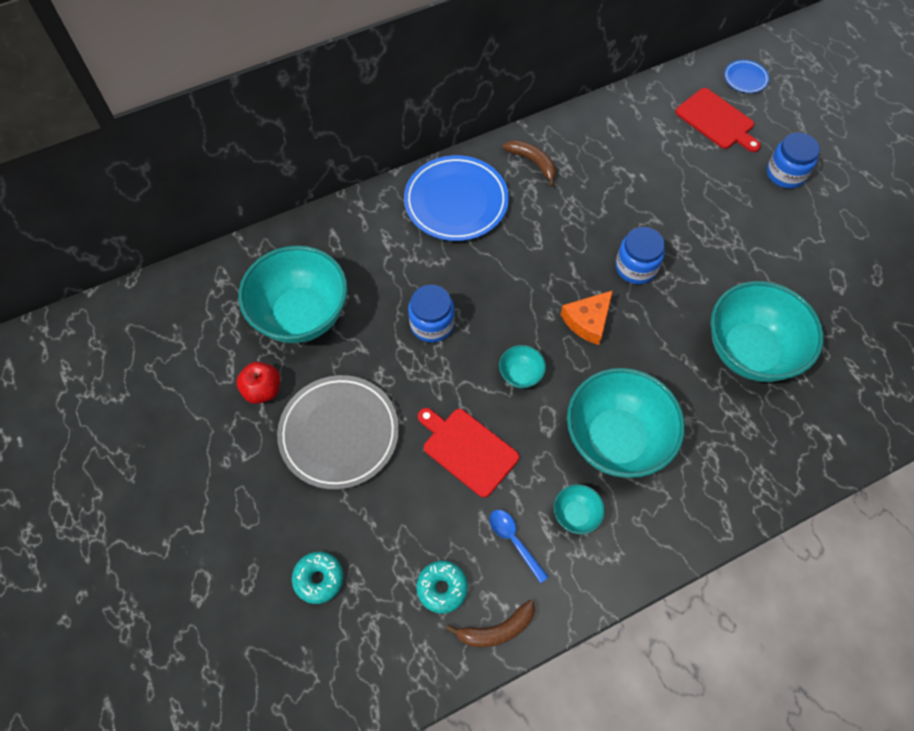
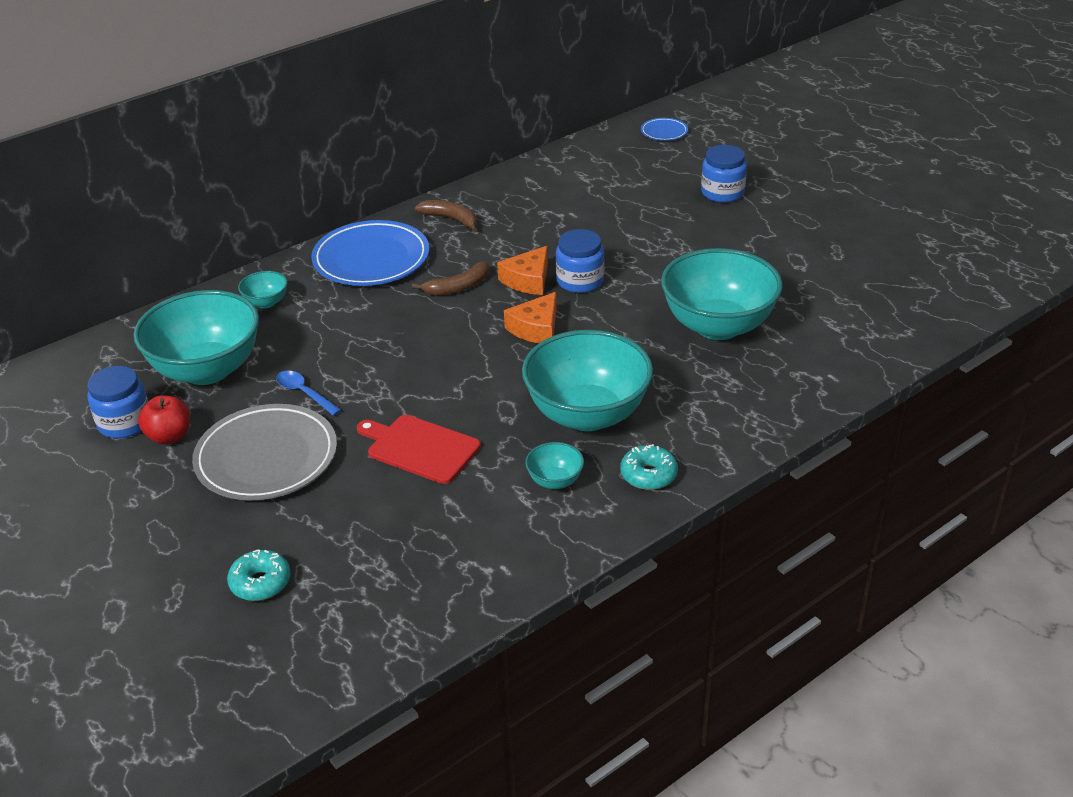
camera: 10 degrees left, 25 degrees down
blue jar [408,285,454,343] -> blue jar moved to [87,366,148,438]
turquoise donut [416,561,468,614] -> turquoise donut moved to [621,444,678,490]
brown banana [446,600,535,647] -> brown banana moved to [412,261,489,296]
blue spoon [489,510,549,584] -> blue spoon moved to [276,371,341,416]
turquoise bowl [499,345,546,389] -> turquoise bowl moved to [238,271,288,309]
red cutting board [675,88,761,152] -> none
none -> orange cheese [497,246,548,295]

